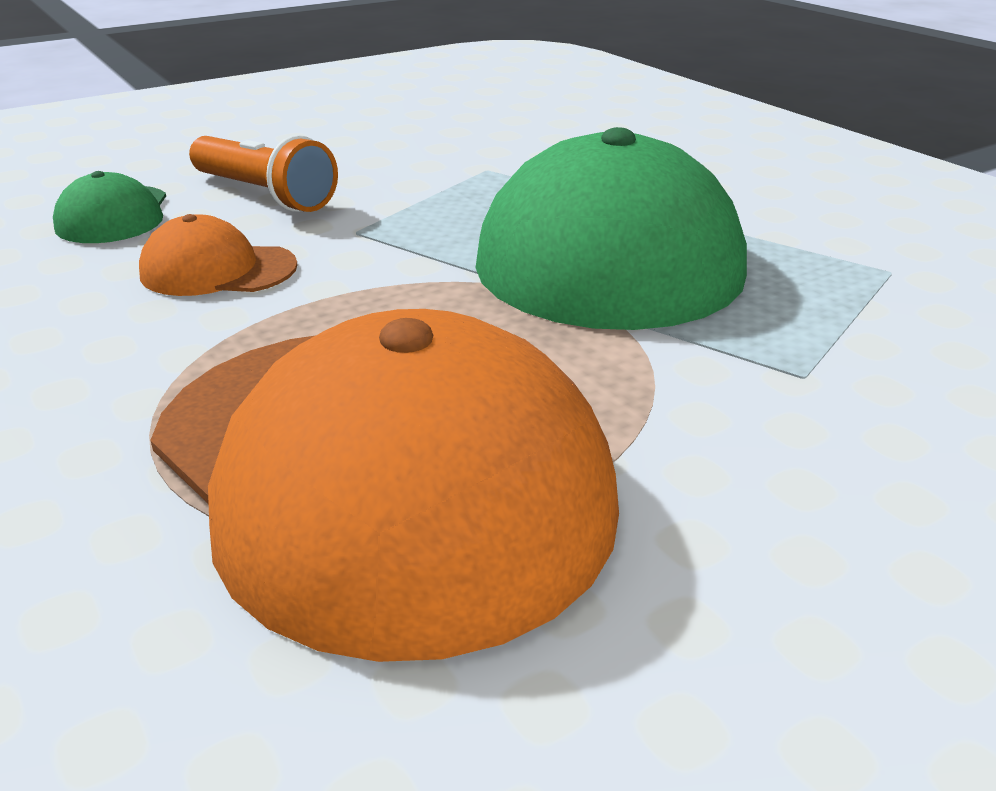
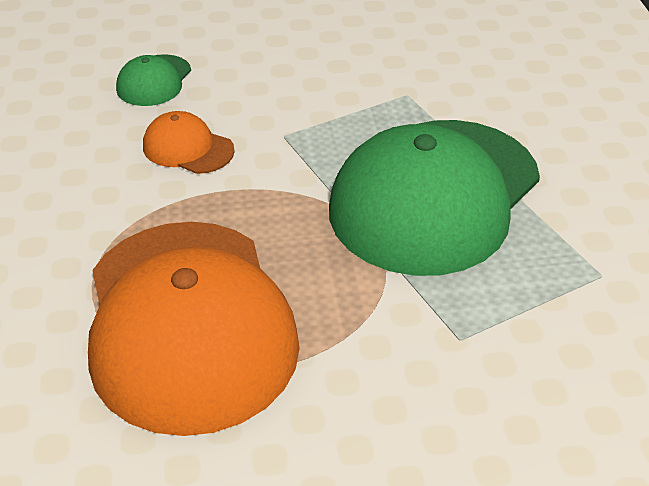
camera: 25 degrees right, 10 degrees up
orange flashlight [189,135,338,212] -> none

